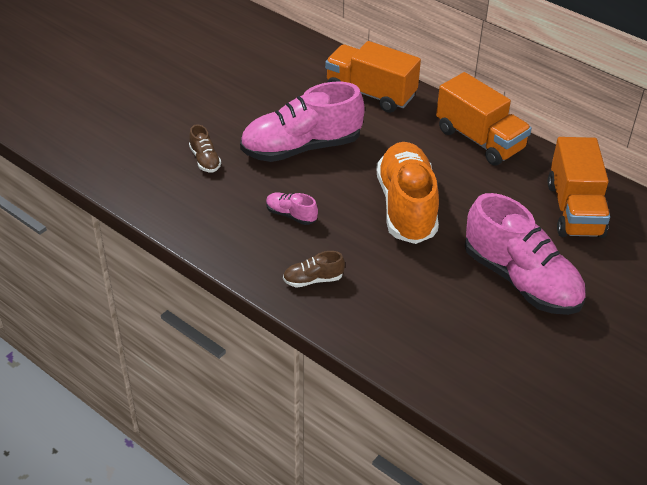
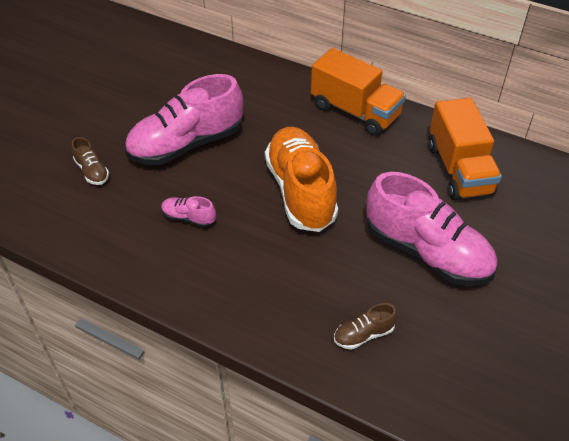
camera: 10 degrees left, 5 degrees up
brown shoe [283,251,345,288] -> brown shoe moved to [334,303,397,350]
orange truck [325,41,421,113] -> none

